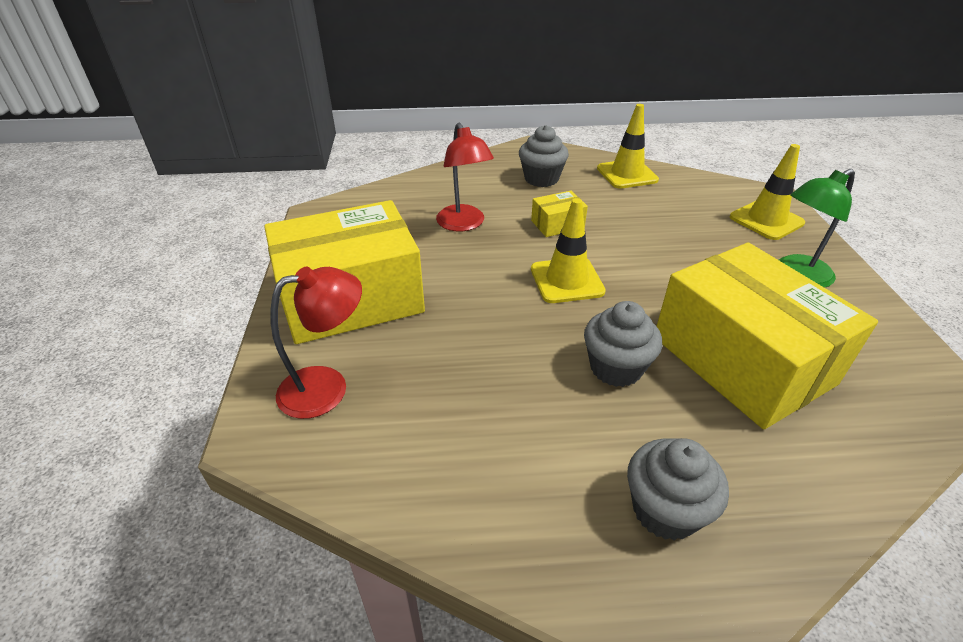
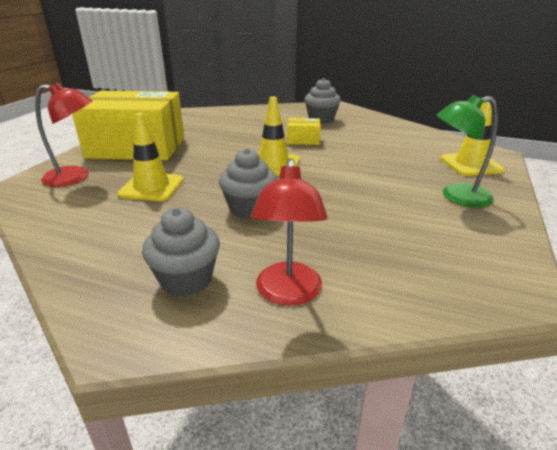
camera: 25 degrees right, 10 degrees down
red lamp [436,123,494,231] -> red lamp moved to [251,158,328,306]
yellow traffic cone [597,104,659,189] -> yellow traffic cone moved to [118,113,184,201]
yellow box [657,243,878,429] -> none

